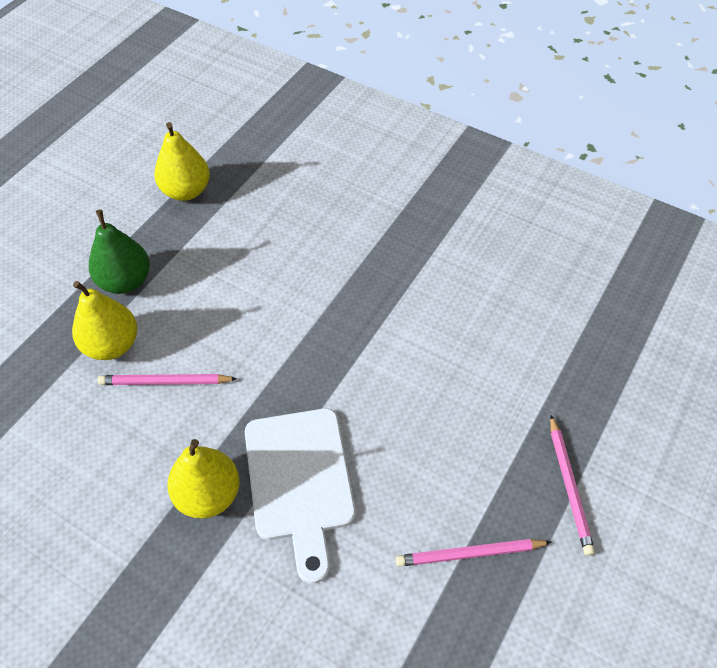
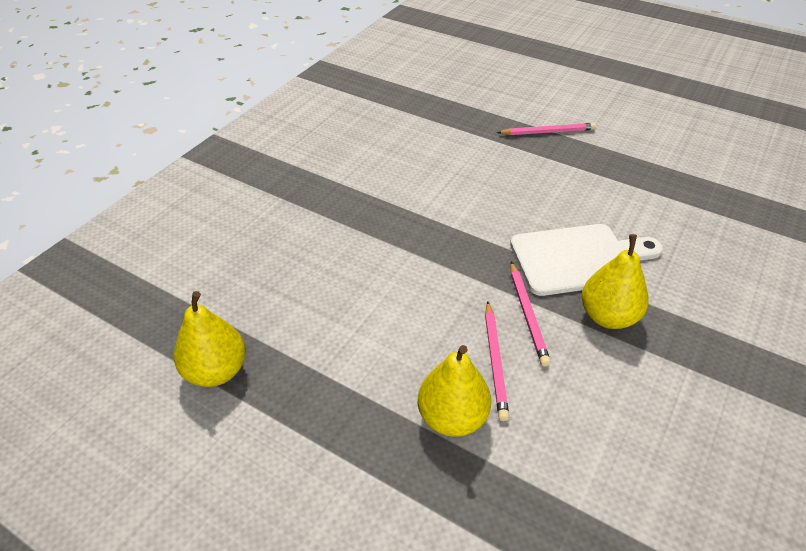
camera: 90 degrees left, 10 degrees down
green pear [89,210,150,294] -> none
pink pencil [395,539,551,567] -> pink pencil moved to [510,262,551,366]

